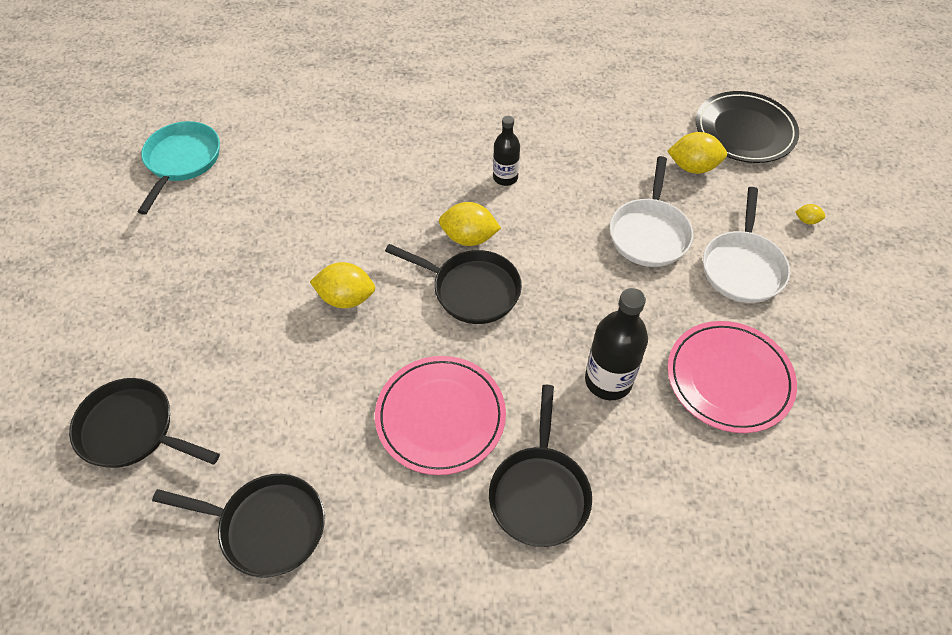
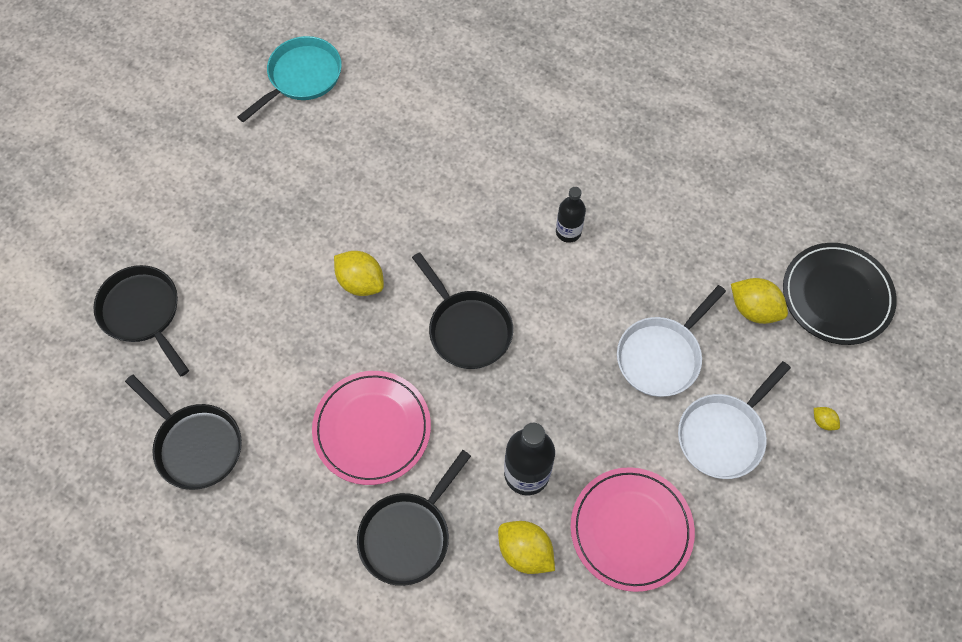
camera: 30 degrees right, 10 degrees up
yellow lemon [439,202,501,246] -> yellow lemon moved to [498,521,555,574]

